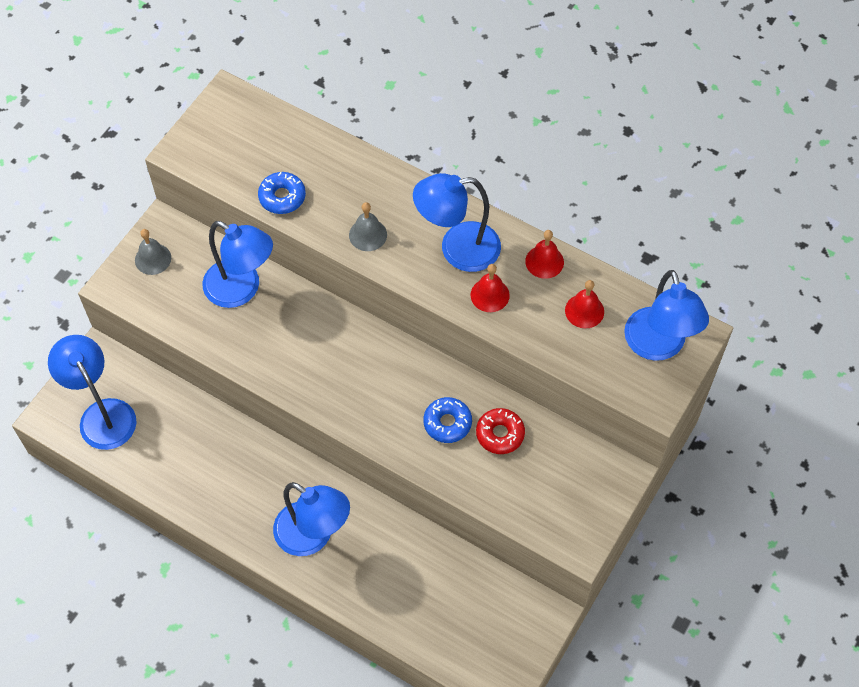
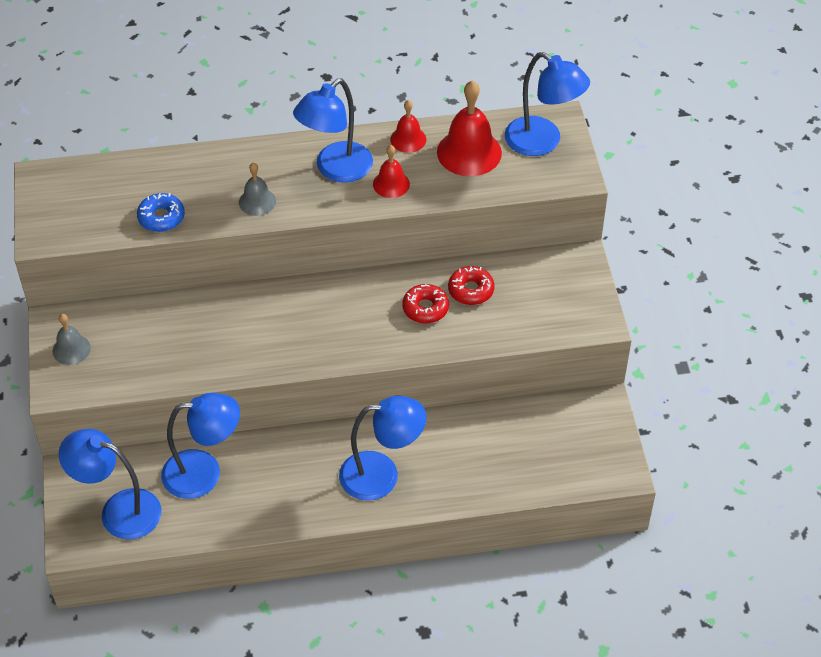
camera: 40 degrees left, 10 degrees down
blue lamp [202,221,273,308] -> blue lamp moved to [161,393,240,499]
blue donut [423,397,472,443] -> red donut [402,284,449,323]
red bell [565,280,604,328] -> red bell [437,80,502,176], size x1.78

